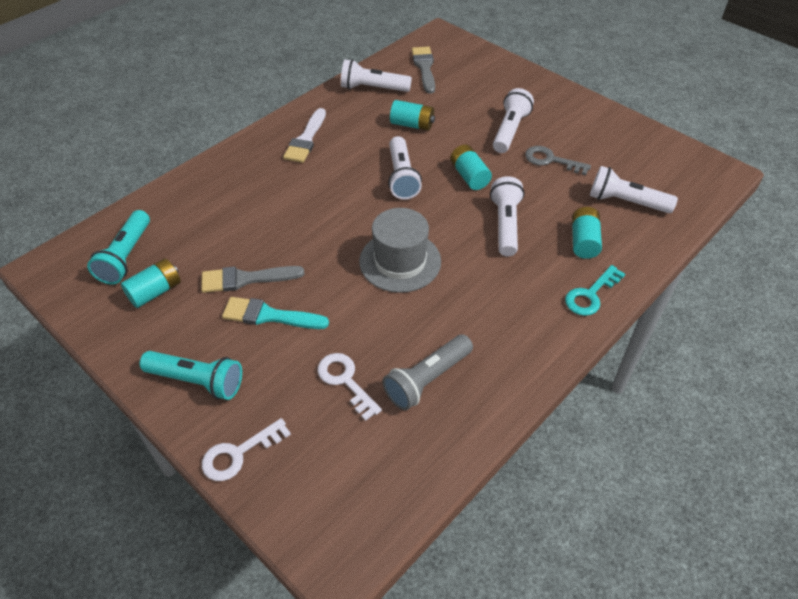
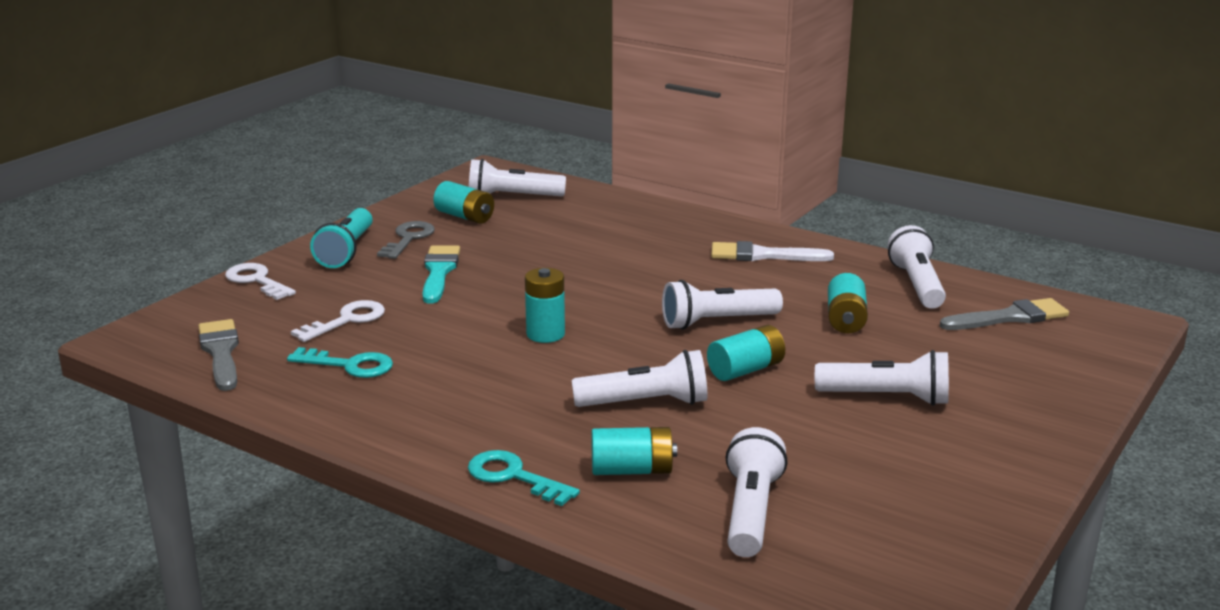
camera: 80 degrees right, 25 degrees down
turquoise flashlight [87,210,150,285] -> white flashlight [469,159,566,196]
grey brush [201,266,304,293] -> grey brush moved to [198,319,239,391]
grey hat [359,208,441,293] -> turquoise battery [525,268,565,343]
grey flashlight [383,334,473,410] -> turquoise key [287,347,393,378]
grey key [525,146,591,175] -> grey key moved to [377,221,435,259]

